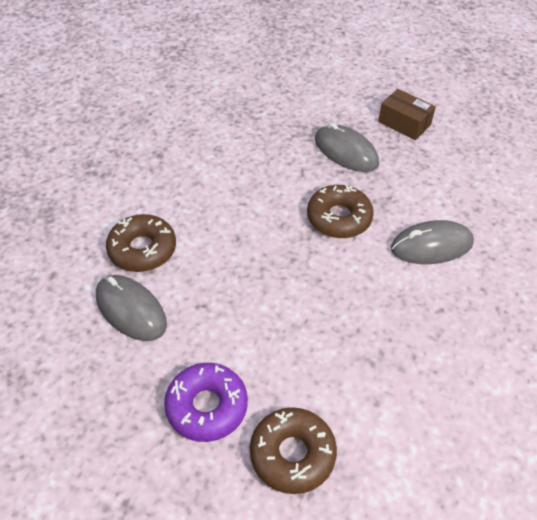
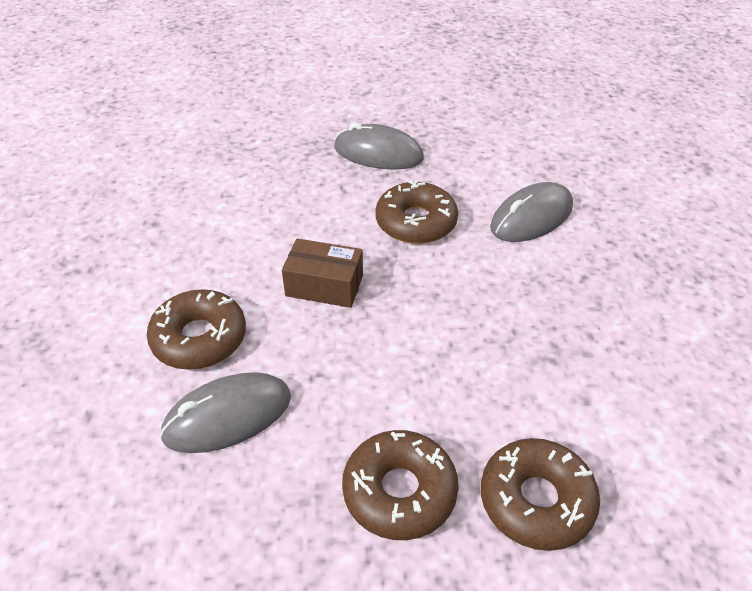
camera: 25 degrees left, 5 degrees down
grey mouse [96,275,167,341] -> grey mouse turned 45 degrees counterclockwise [160,372,291,453]
purple donut [164,363,248,442] -> brown donut [342,430,459,540]
brown box [378,89,436,140] -> brown box moved to [282,238,363,308]

